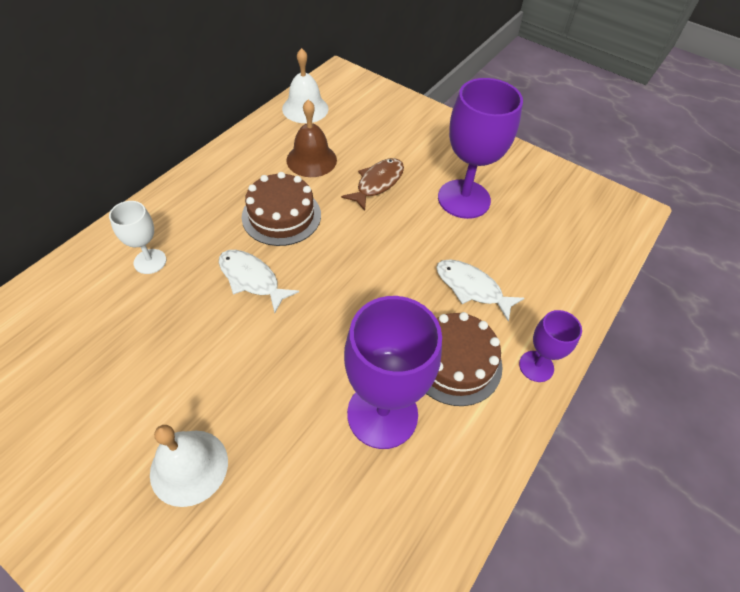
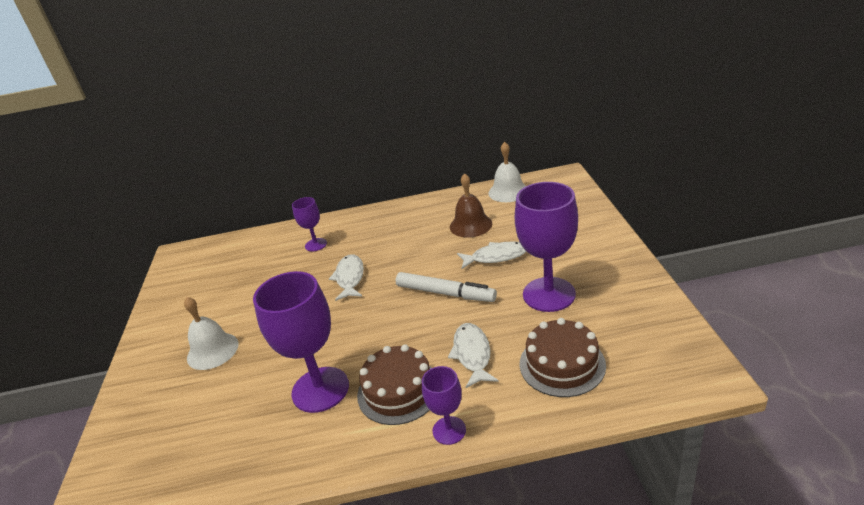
camera: 55 degrees right, 20 degrees down
white goblet [109,201,166,274] -> purple goblet [292,197,327,252]
brown cake [242,172,321,246] -> brown cake moved to [520,318,606,397]
brown fish [341,158,404,211] -> white fish [457,241,527,269]
none -> white marker [396,272,497,302]

